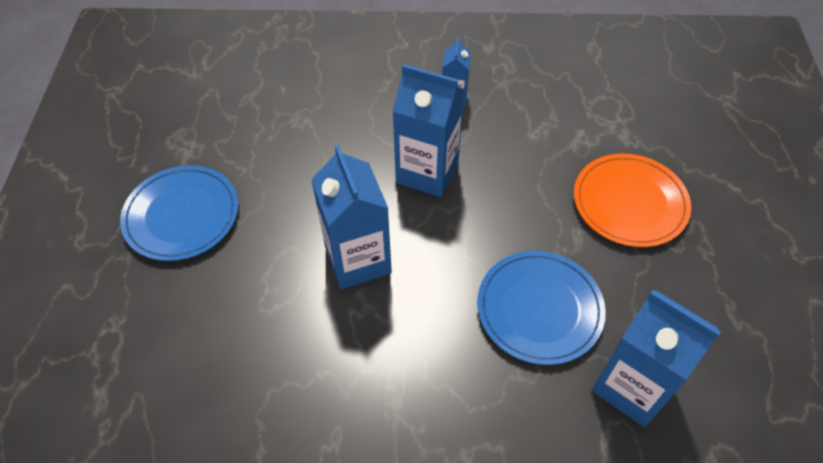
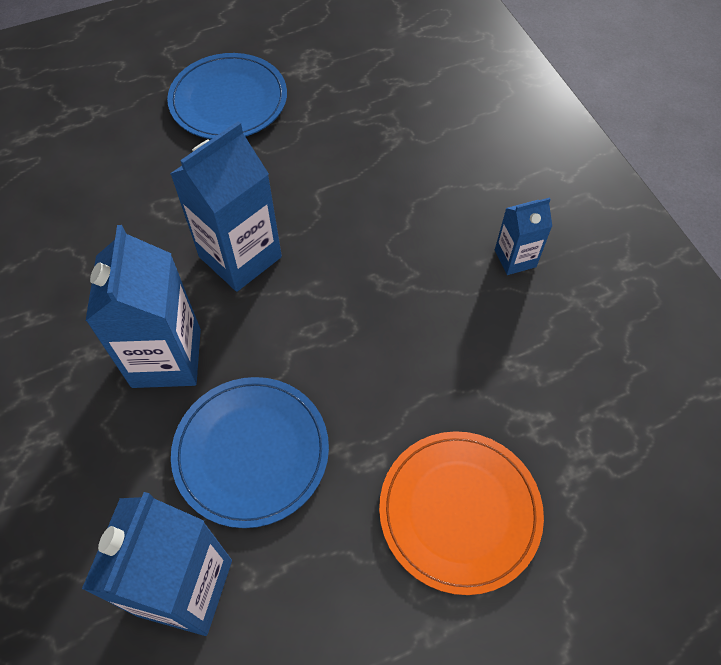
camera: 65 degrees right, 5 degrees up
blue carton [393,64,464,197] -> blue carton moved to [86,225,201,388]

